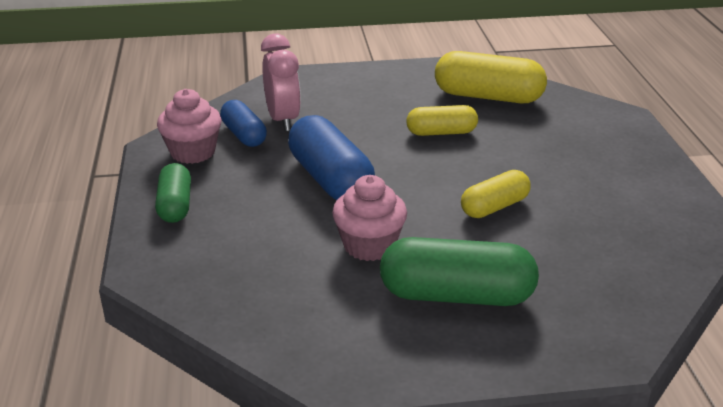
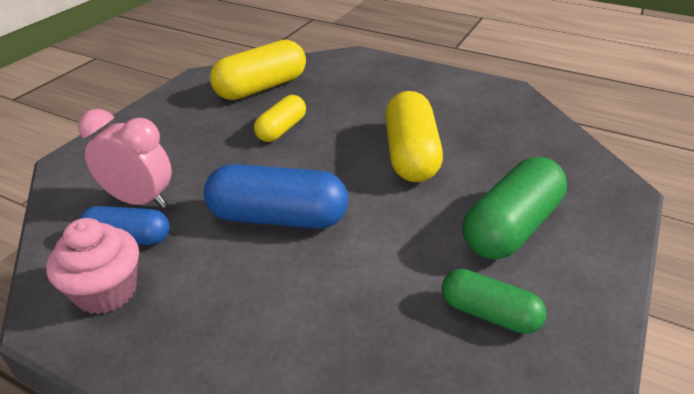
camera: 55 degrees left, 5 degrees up
green capsule [155,163,191,223] -> green capsule moved to [442,269,547,334]
pink cupcake [332,175,407,261] -> none
yellow capsule [461,170,531,218] -> yellow capsule [385,91,443,182], size x1.66

